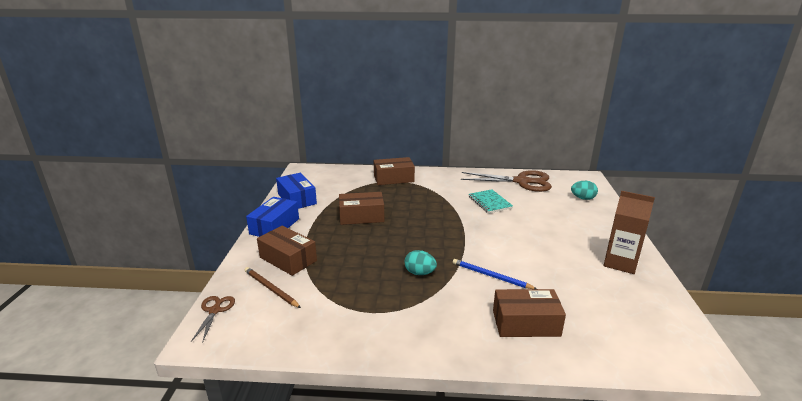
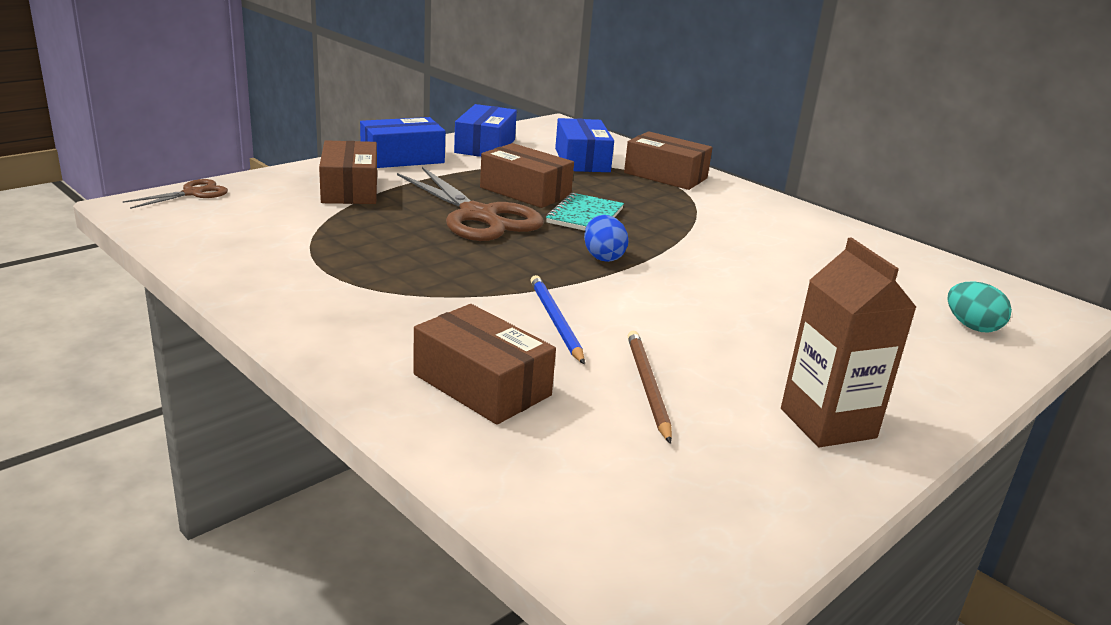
camera: 40 degrees right, 0 degrees up
brown pencil [245,267,301,308] -> brown pencil moved to [627,331,672,444]
turquoise egg [405,250,437,275] -> none
brown scissors [461,170,552,192] -> brown scissors moved to [397,167,544,241]
turquoise notebook [469,189,513,213] -> turquoise notebook moved to [546,193,624,231]
none -> blue box [555,118,614,172]
none -> blue egg [584,215,629,262]

